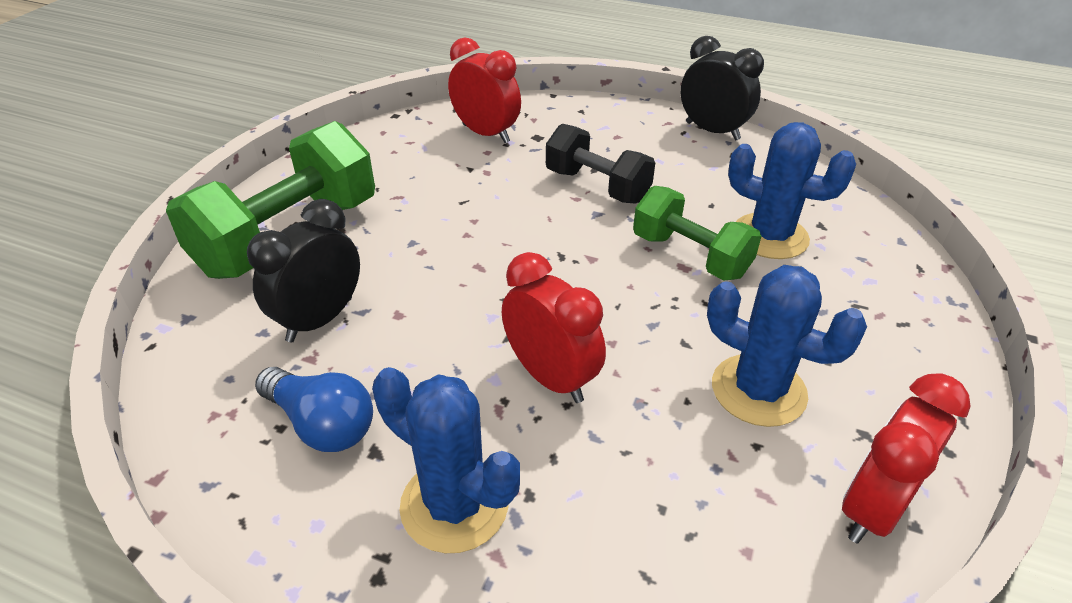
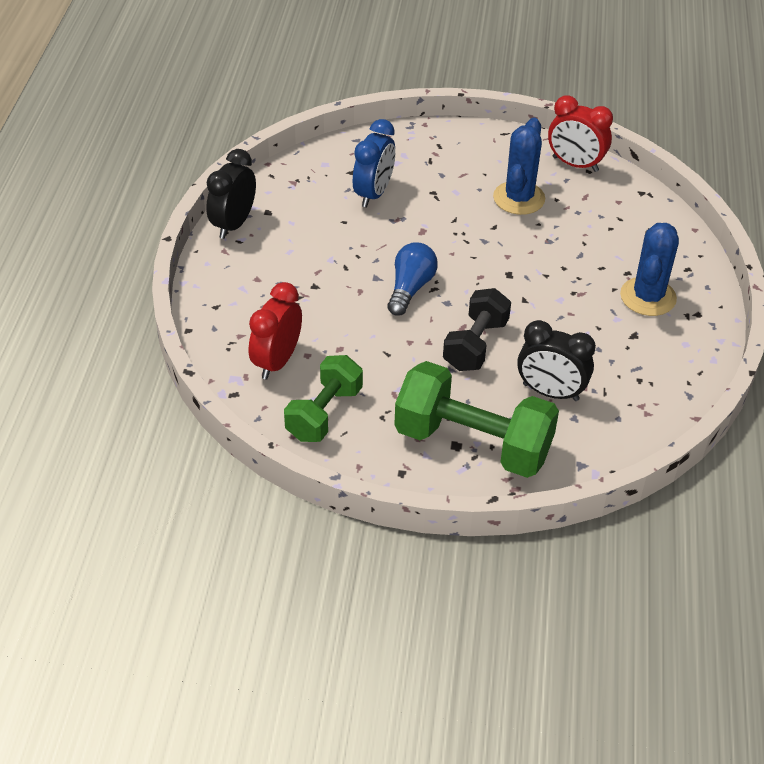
camera: 105 degrees left, 5 degrees up
blue light bulb [255,367,373,452] -> blue light bulb moved to [388,242,438,316]
red clock [502,252,606,403] -> none
black dumbbell [546,124,655,204] -> black dumbbell moved to [443,288,511,371]
green dumbbell [633,186,761,280] -> green dumbbell moved to [284,355,363,442]
blue cactus [728,122,856,259] -> blue clock [353,119,395,207]

